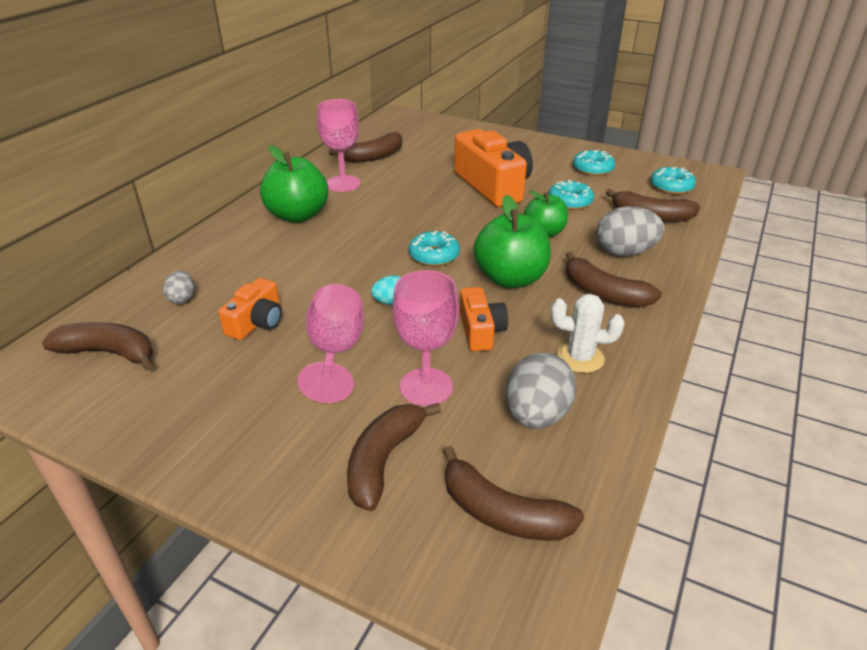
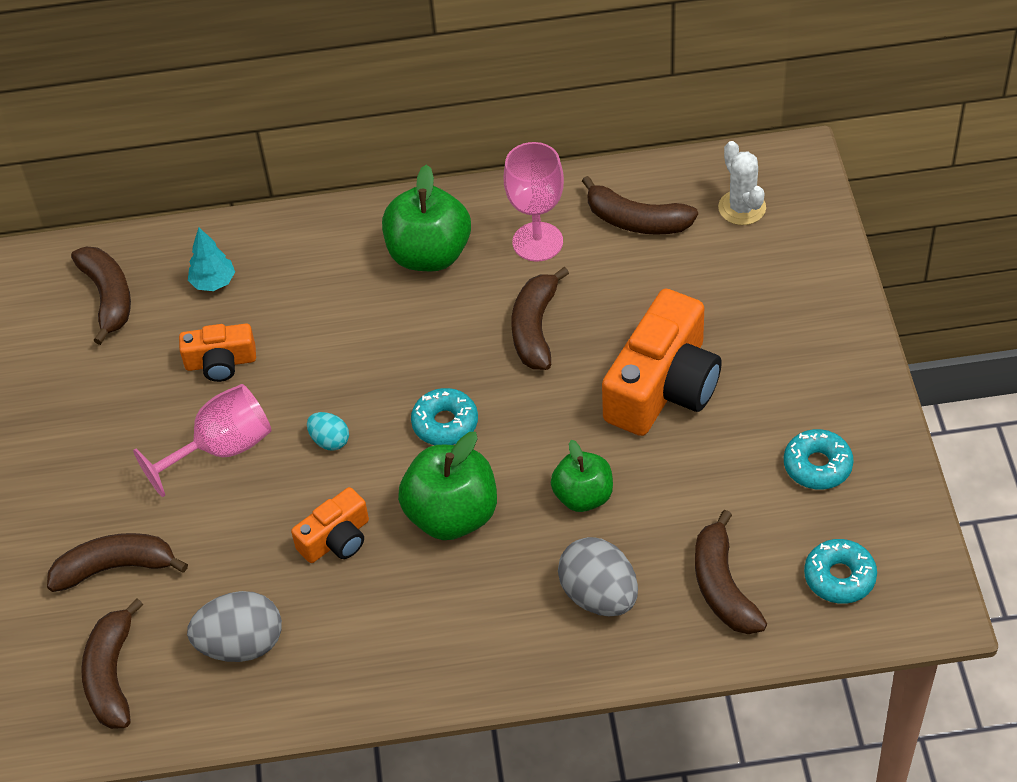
camera: 60 degrees right, 15 degrees up
grey egg [163,271,195,304] -> turquoise tree [188,227,235,291]
pink goblet [392,270,459,406] -> none
turquoise donut [548,180,594,210] -> none
white cactus [551,294,624,373] -> white cactus moved to [718,141,766,225]
brown banana [566,252,662,307] -> brown banana moved to [512,267,569,370]

